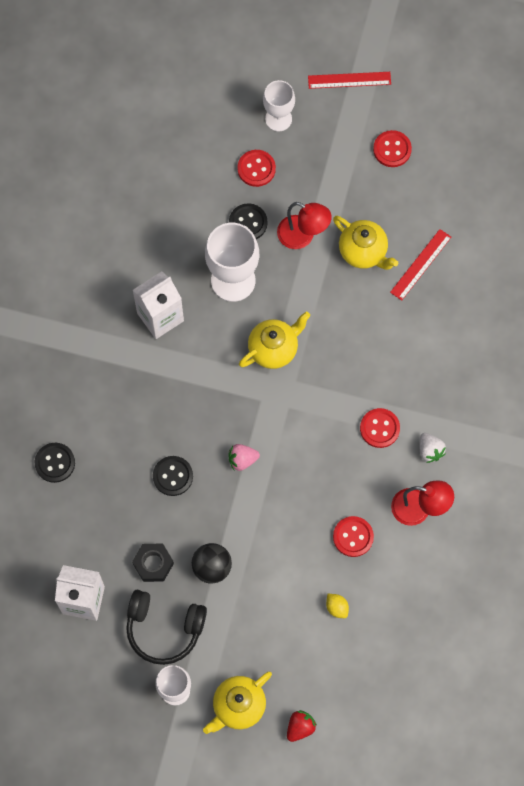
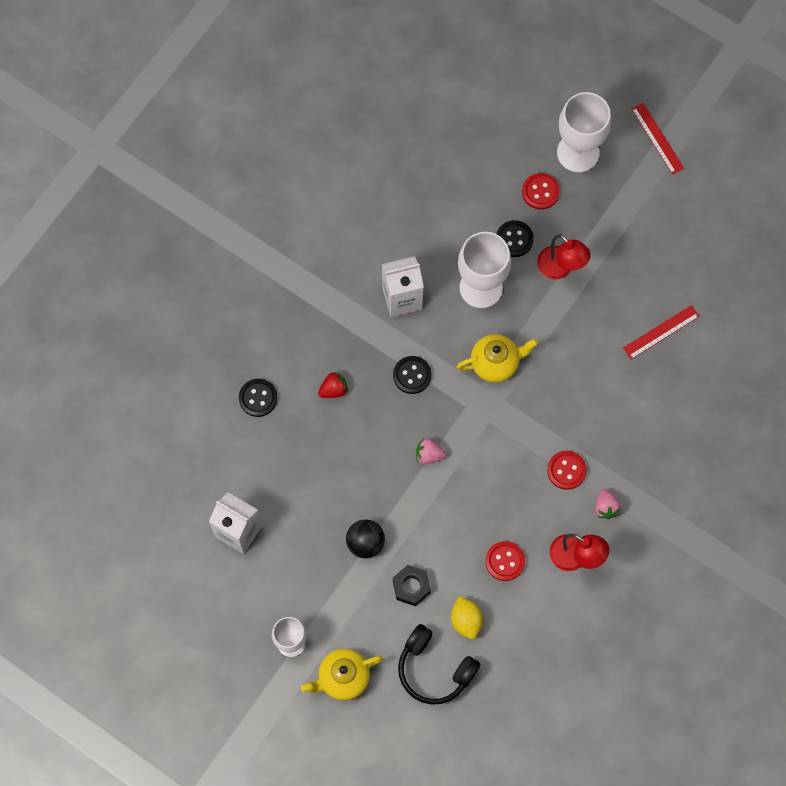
camera: 20 degrees right, 0 degrees up
black headphones [126,590,207,665] -> black headphones moved to [398,624,480,705]
black nut [132,543,174,582] -> black nut moved to [393,565,431,606]
black button [153,456,193,496] -> black button moved to [393,356,432,394]
white goblet [263,80,295,131] -> white goblet [557,92,611,173], size x1.62
red strawberry [287,710,317,742] -> red strawberry moved to [318,372,348,398]
red ruler [308,72,391,89] -> red ruler turned 45 degrees clockwise [631,103,684,175]
yellow lemon [326,594,349,618] -> yellow lemon [451,596,483,639], size x1.53
yellow teapot [333,216,398,270] -> none
red button [373,130,412,167] -> none
white strawberry [419,433,446,463] -> pink strawberry [595,489,621,519]

